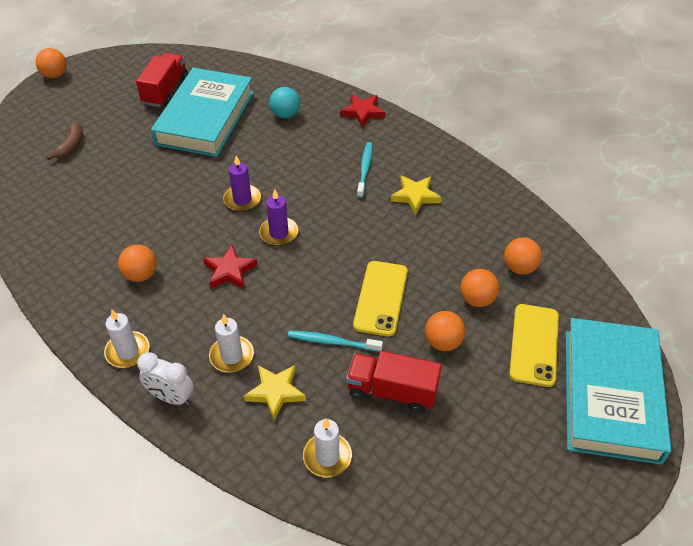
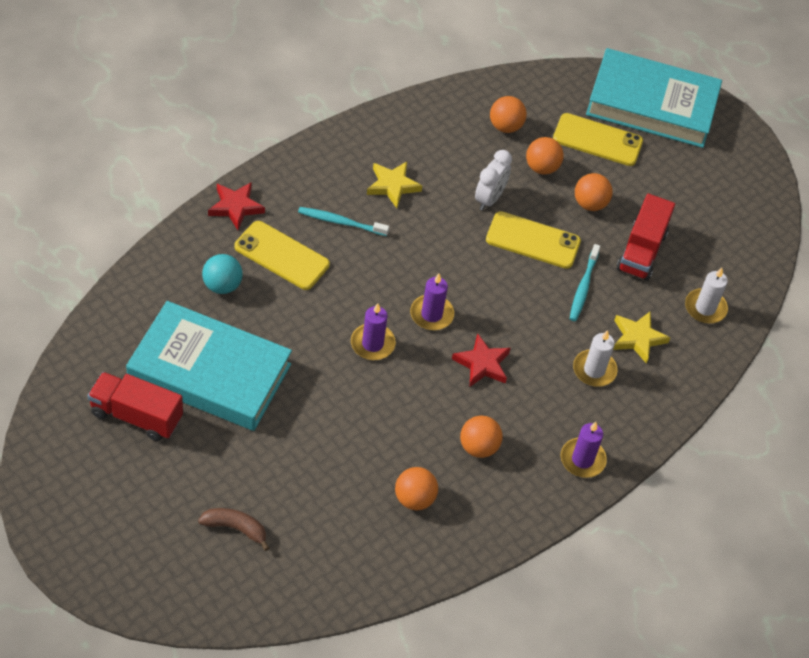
camera: 90 degrees left, 5 degrees up
orange ball [36,48,67,78] -> orange ball moved to [395,467,438,510]
white candle [104,310,150,368] -> purple candle [561,422,607,478]
white clock [137,352,194,405] -> white clock moved to [475,150,512,211]
none -> yellow phone [234,221,330,290]

